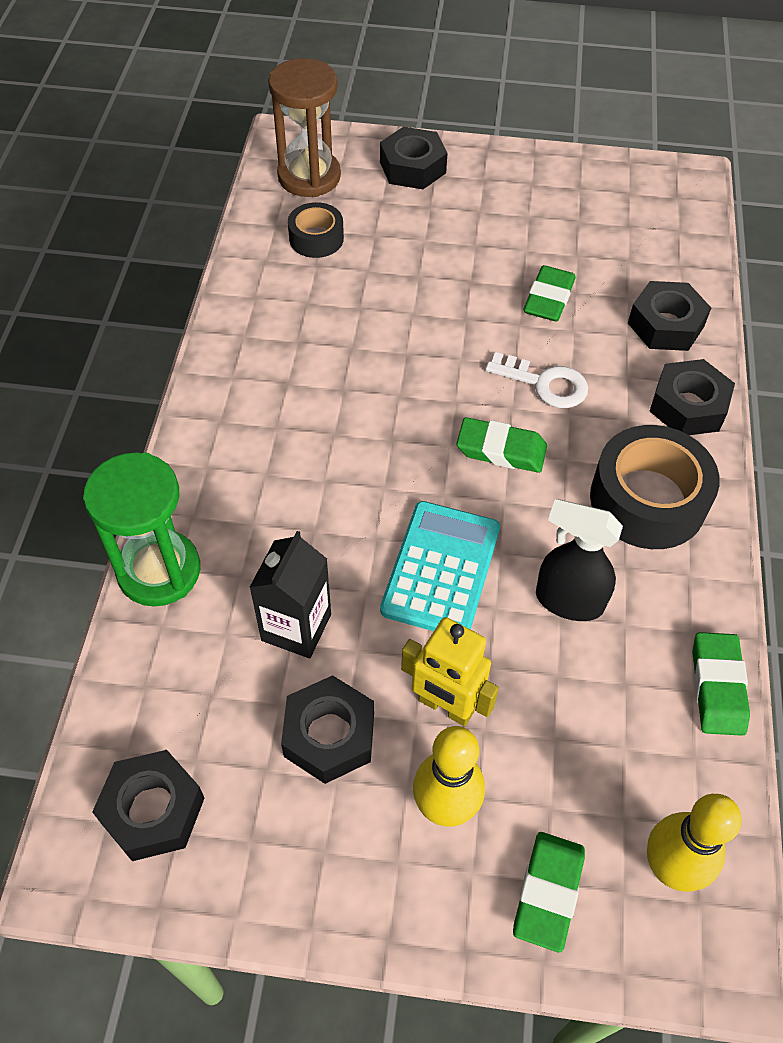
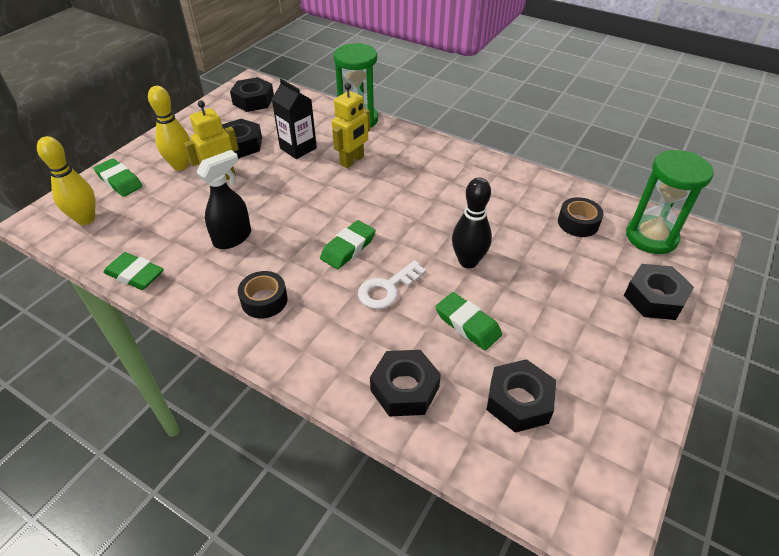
camera: 115 degrees right, 10 degrees down
brown hourglass [268,58,341,197] -> green hourglass [626,150,714,254]
turquoise calculator [380,501,500,631] -> none
black tape [590,425,720,549] -> black tape [238,271,288,318], size x0.56
black nut [649,359,735,435] -> black nut moved to [486,359,556,433]
none -> yellow robot [332,83,370,168]
none -> black bowling pin [452,177,492,268]

